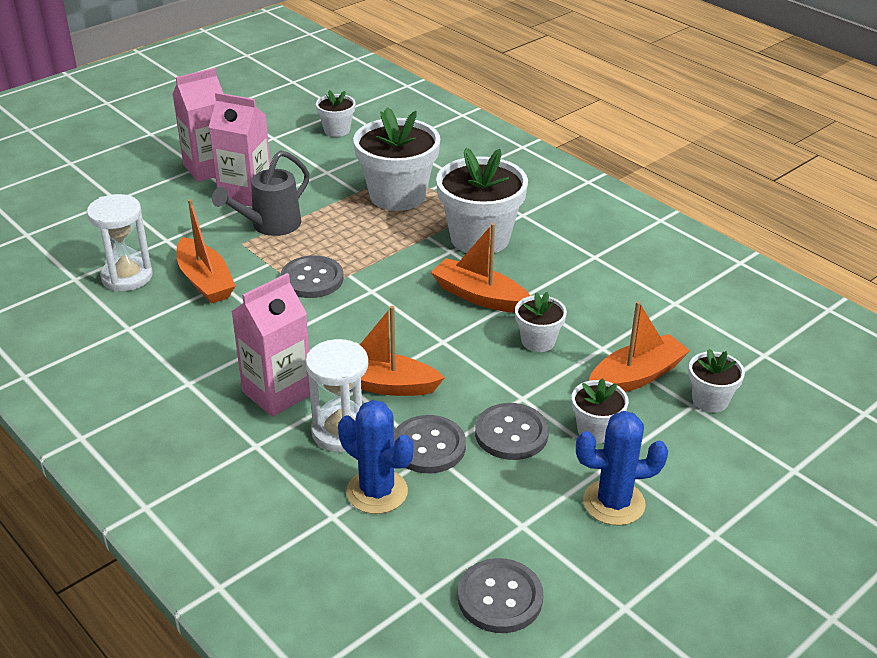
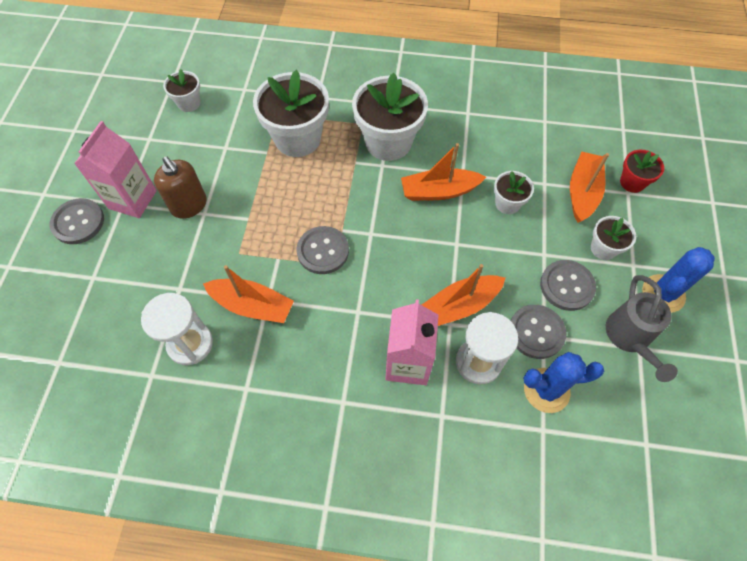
camera: 40 degrees left, 25 degrees up
pink carton [209,92,270,207] -> brown soap dispenser [154,156,207,219]
grey watering can [212,150,310,236] -> grey watering can moved to [606,275,678,382]
grey button [458,558,543,633] -> grey button moved to [50,198,104,244]
white flower pot [689,349,745,413] -> red flower pot [620,150,664,193]

